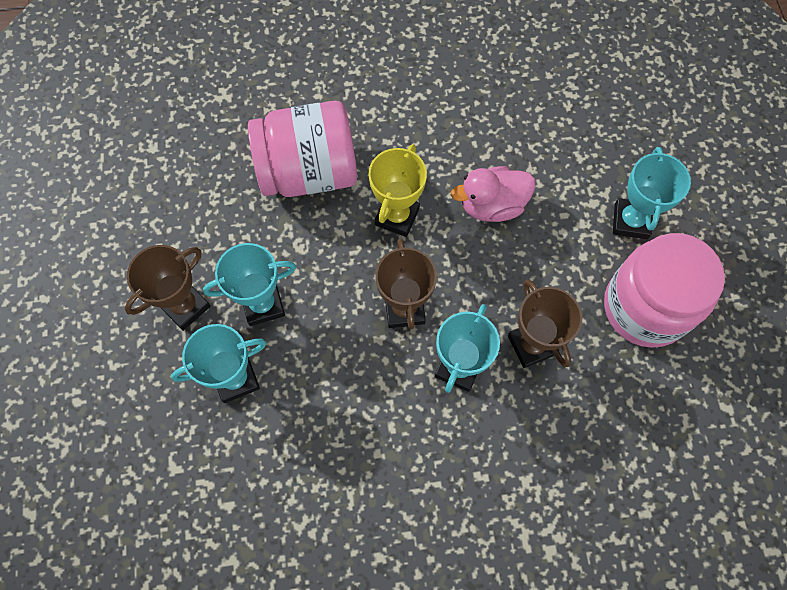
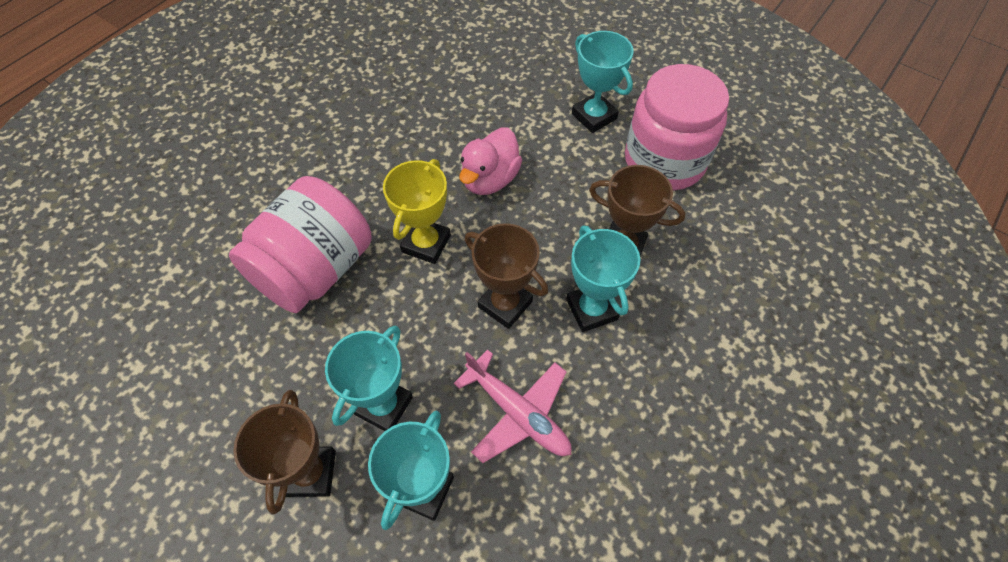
camera: 45 degrees left, 10 degrees down
yellow trophy [368,144,427,237] -> yellow trophy turned 45 degrees clockwise [383,159,451,264]
none -> pink plane [454,349,572,463]

